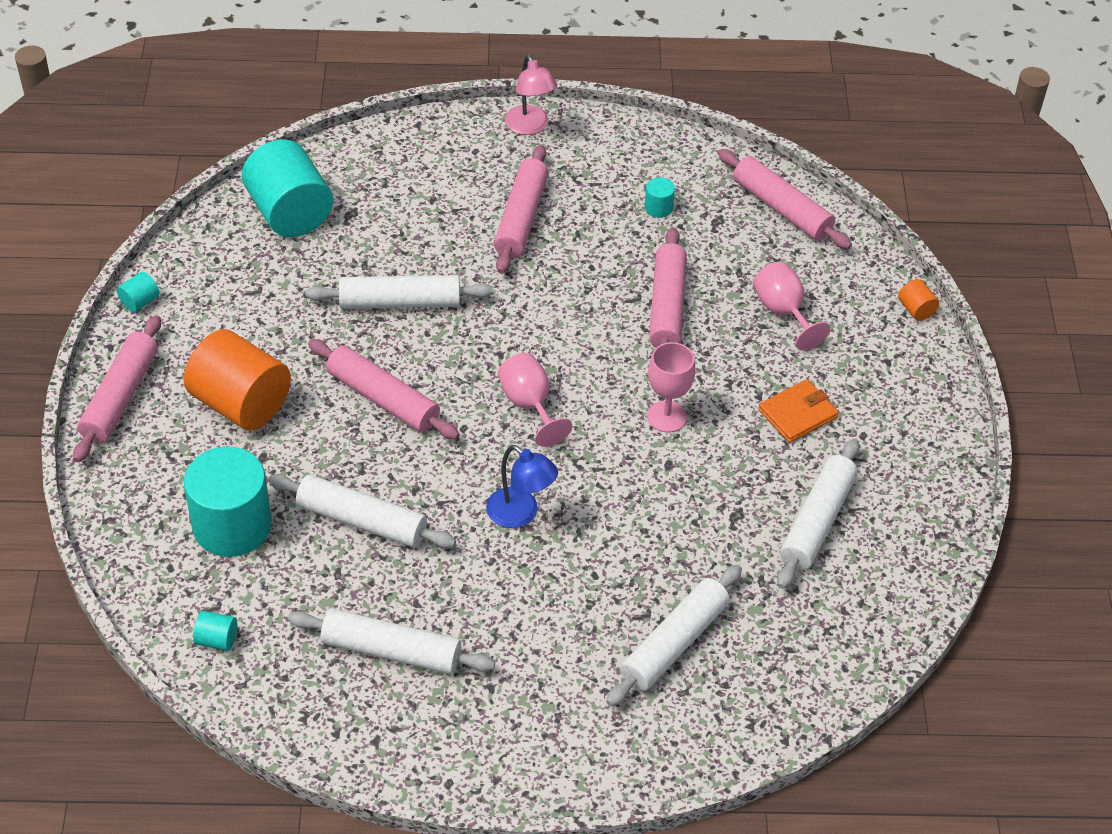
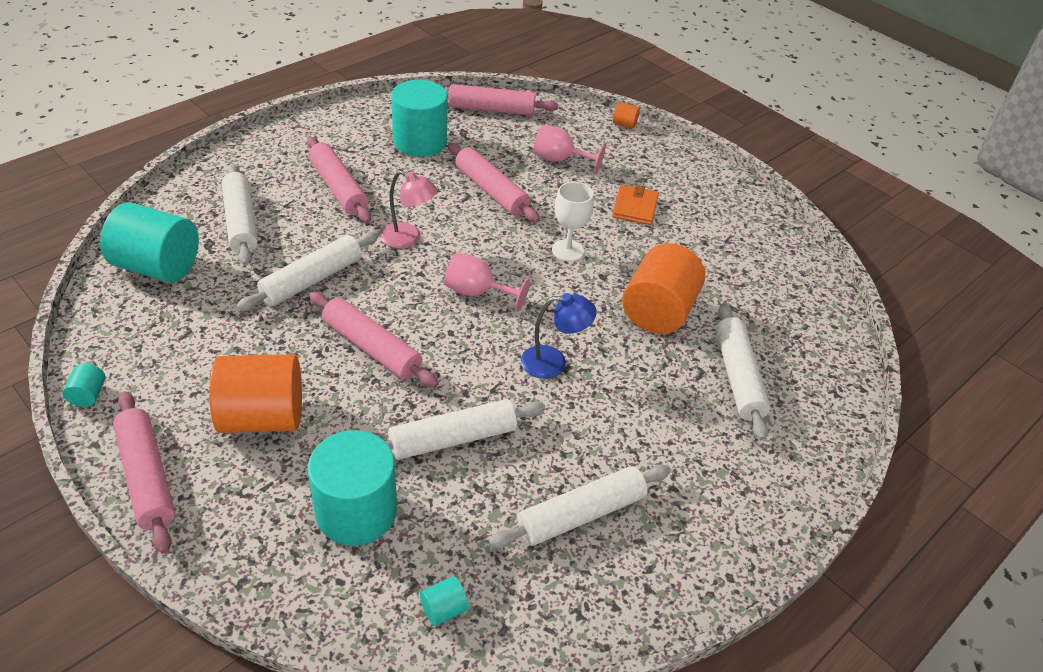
camera: 45 degrees left, 5 degrees down
pink rolling pin [308,339,460,440] -> pink rolling pin turned 45 degrees clockwise [309,292,439,388]
pink lamp [505,55,557,135] -> pink lamp moved to [380,170,438,249]
turquoise cylinder [645,177,675,218] -> turquoise cylinder [391,80,448,157], size x2.40
pink goblet [647,342,695,433] -> white goblet [552,182,594,261]
white rolling pin [777,439,860,589] -> white rolling pin moved to [222,164,258,266]
none -> orange cylinder [622,243,705,334]

